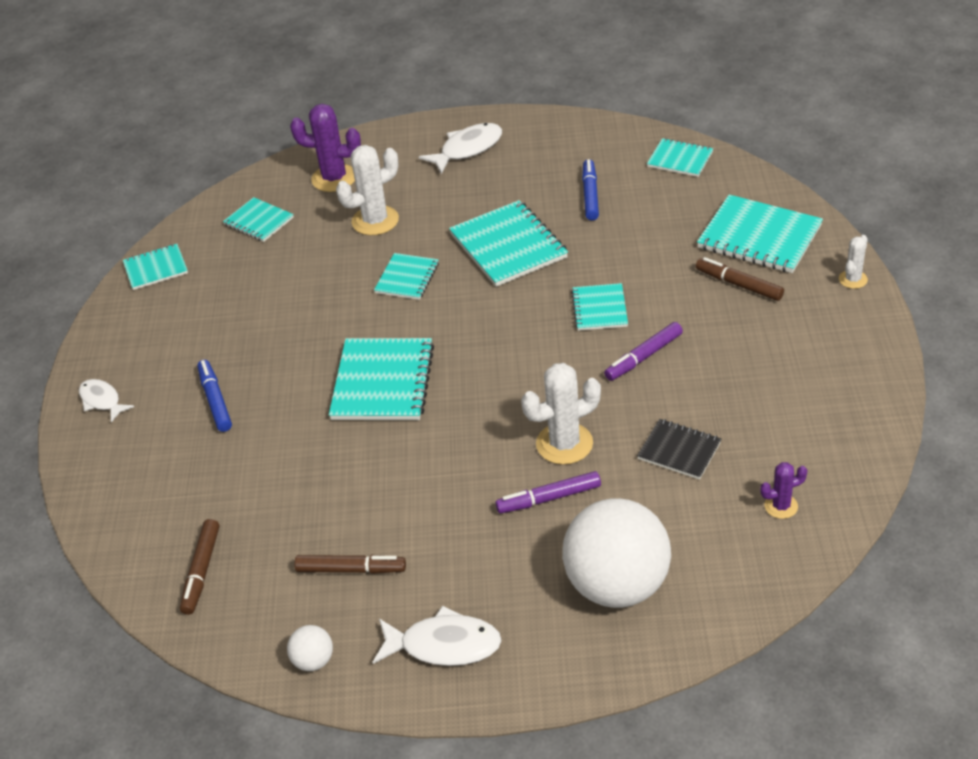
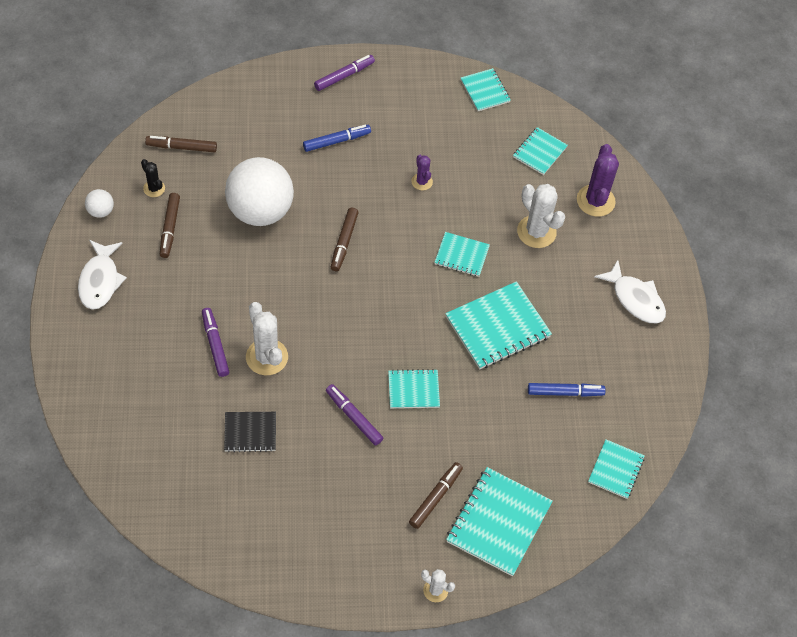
camera: 80 degrees right, 15 degrees up
white fish [79,379,134,423] -> purple marker [314,55,375,91]
turquoise notebook [329,338,434,420] -> brown marker [331,208,359,271]
white ball [562,498,671,608] -> white ball moved to [225,157,294,226]
black notebook [637,419,721,480] -> black notebook turned 60 degrees clockwise [224,412,276,452]
purple cactus [760,462,808,519] -> purple cactus moved to [411,155,433,190]
none -> black cactus [141,159,165,197]

